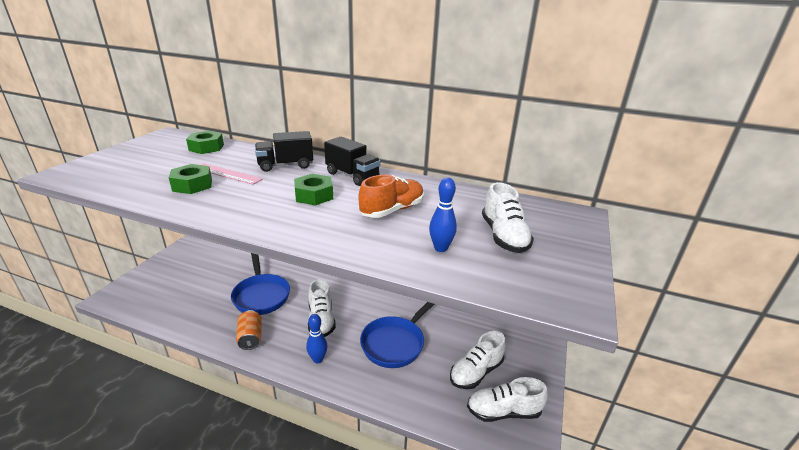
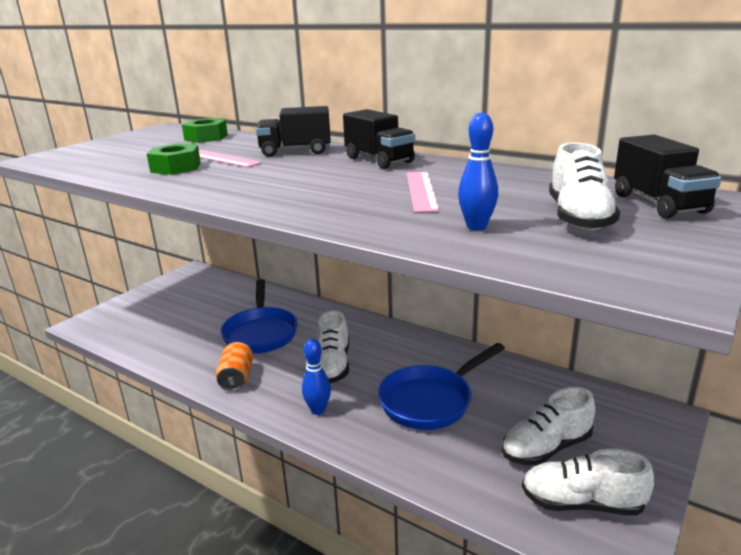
camera: 15 degrees right, 5 degrees down
green nut [294,174,333,205] -> none
orange shoe [359,175,424,218] -> pink ruler [407,172,440,213]
none -> black truck [614,134,721,219]

